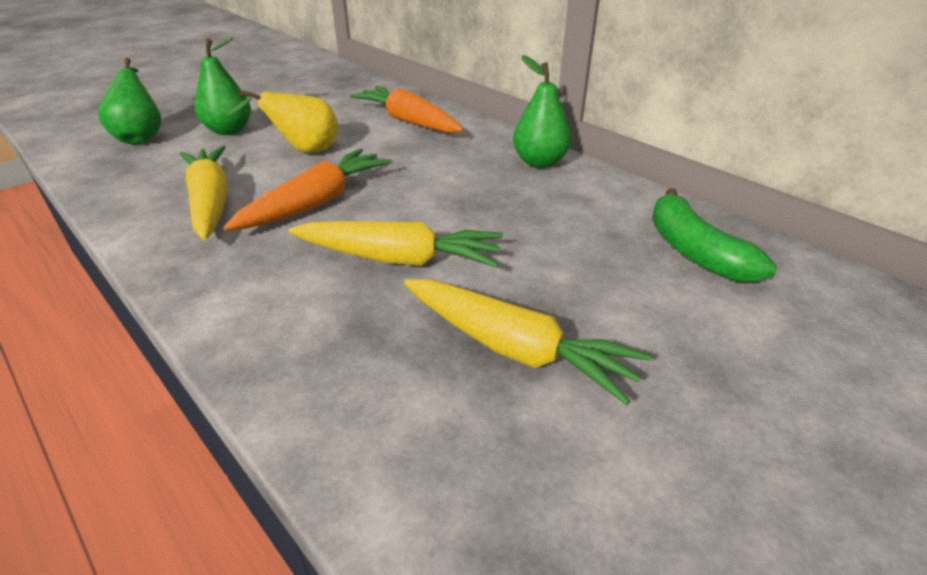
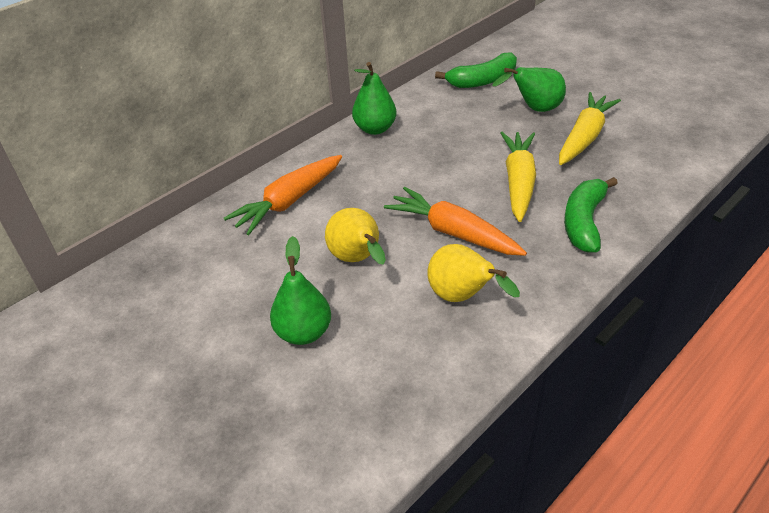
camera: 90 degrees left, 5 degrees up
green pear [98,58,161,144] -> green pear moved to [492,67,566,112]
yellow carrot [180,145,228,240] -> yellow pear [427,244,520,302]
none -> green banana [564,177,618,252]

